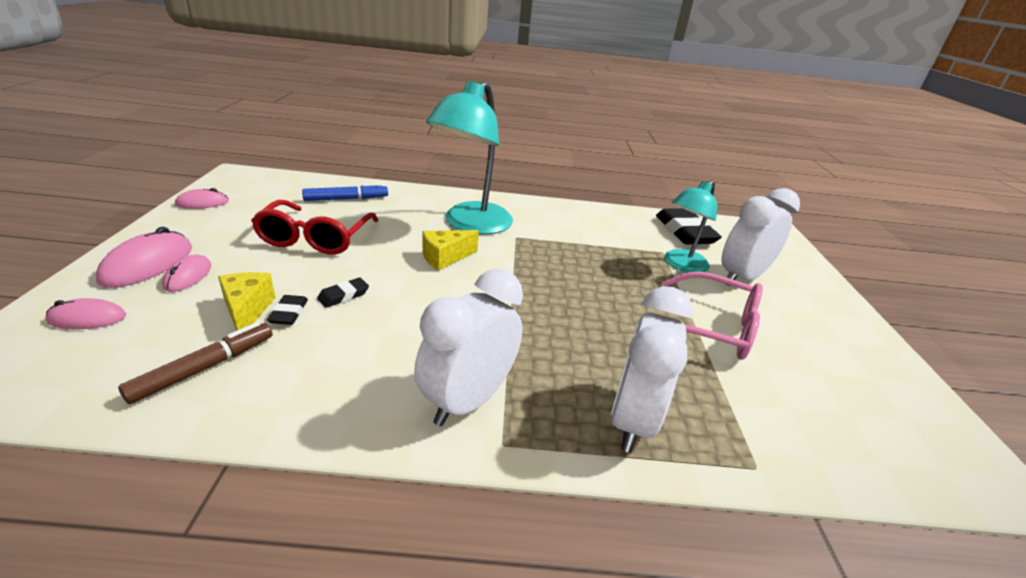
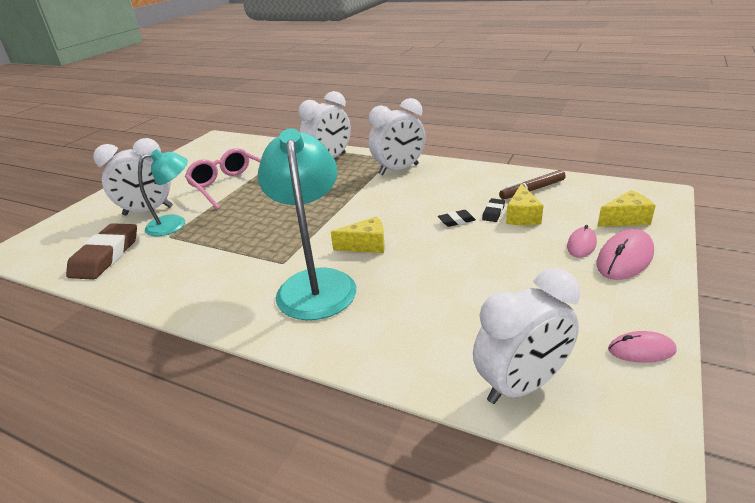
camera: 150 degrees left, 0 degrees up
pink mouse [45,298,126,329] -> yellow cheese [597,190,656,227]
red glasses [251,200,378,255] -> none
blue marker [302,183,388,201] -> none
turquoise lamp [426,81,513,234] -> turquoise lamp turned 60 degrees counterclockwise [258,128,356,320]
black eraser [656,208,722,244] -> brown eraser [66,223,137,280]
none -> white clock [473,268,580,404]

